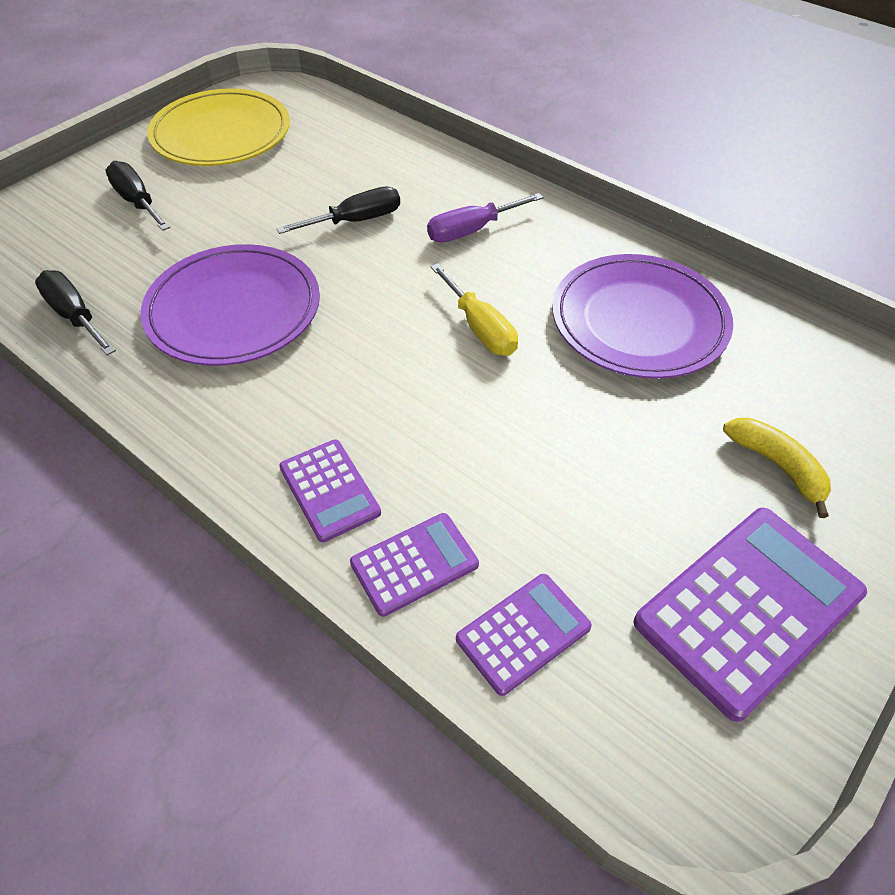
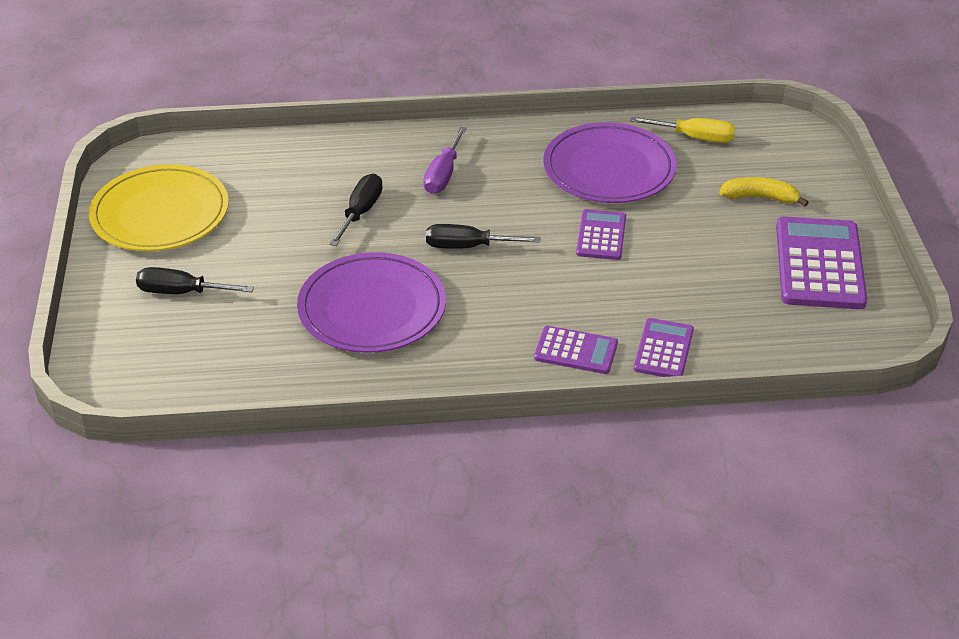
camera: 45 degrees left, 10 degrees down
black screwdriver [35,270,116,355] -> black screwdriver moved to [426,224,541,249]
yellow screwdriver [430,263,518,356] -> yellow screwdriver moved to [630,117,735,143]
purple calculator [456,574,592,696] -> purple calculator moved to [576,209,626,260]

